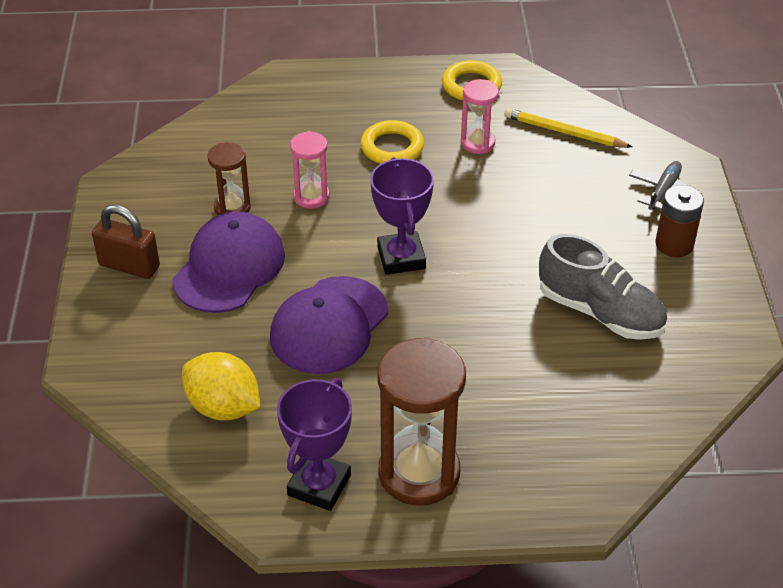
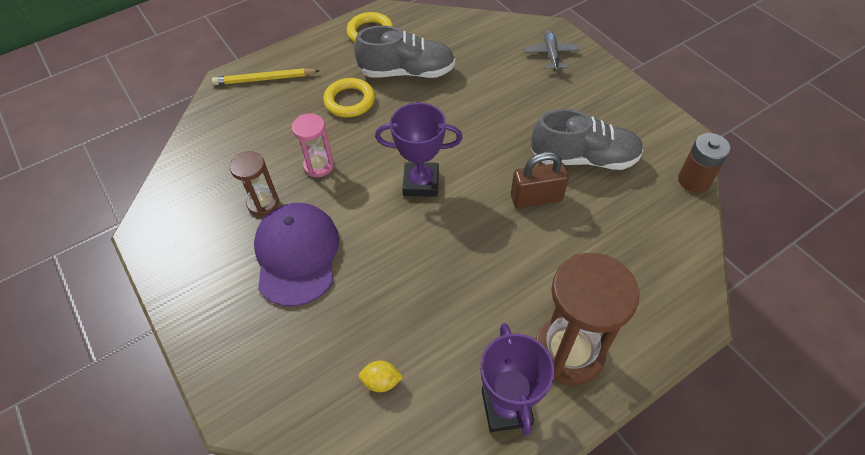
camera: 30 degrees left, 10 degrees up
brown padlock [92,204,160,279] -> brown padlock moved to [511,152,569,208]
yellow lemon [182,352,261,420] -> yellow lemon [359,360,403,392], size x0.51
purple cap [270,276,388,374] -> none
purple trophy [370,157,434,275] -> purple trophy turned 45 degrees counterclockwise [375,103,463,197]
pink hourglass [461,79,499,154] -> grey shoe [354,25,455,78]
yellow pencil [504,108,632,148] -> yellow pencil moved to [212,68,320,85]
brown battery [656,185,704,257] -> brown battery moved to [678,133,731,193]

